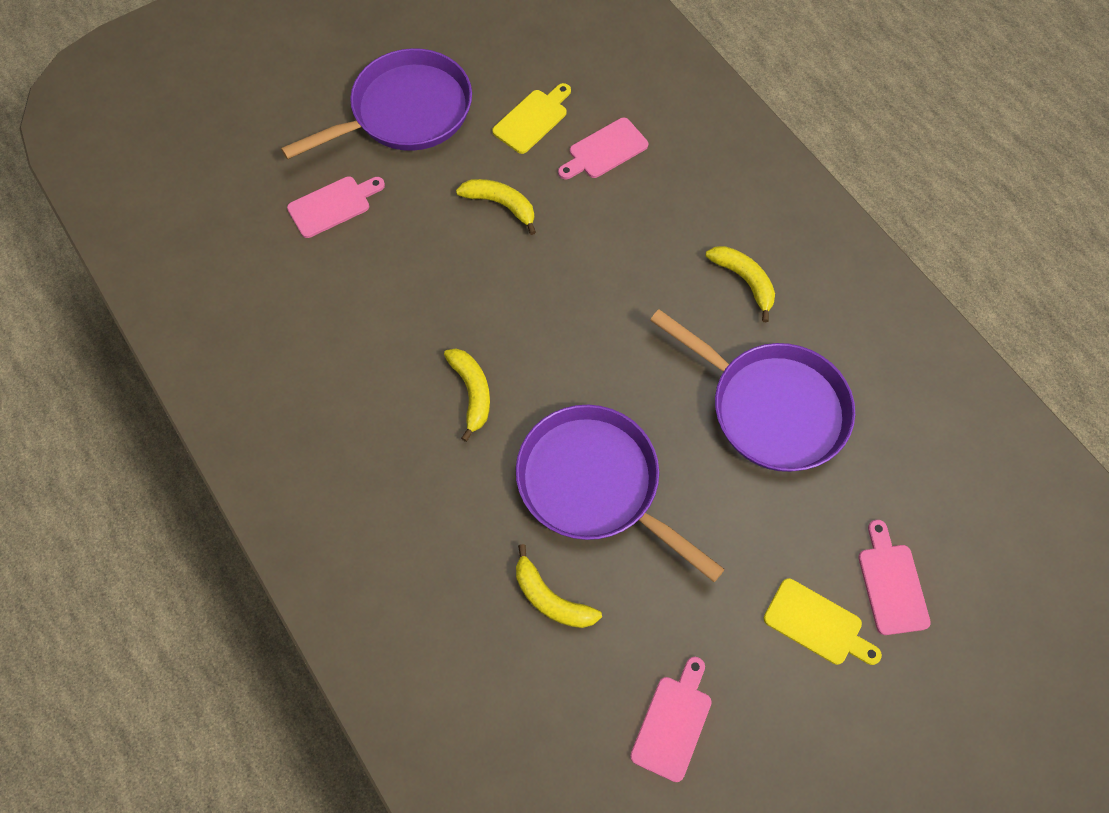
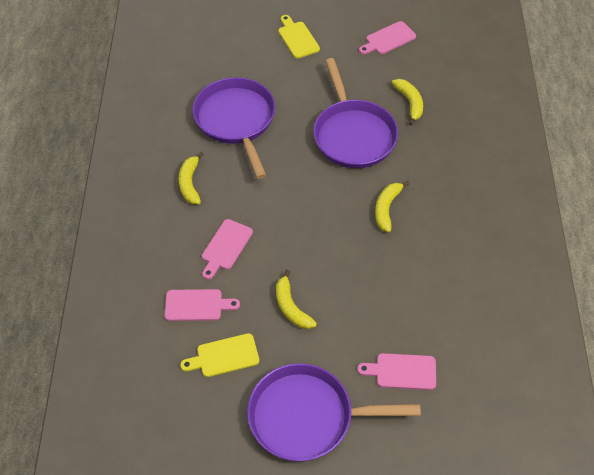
camera: 145 degrees left, 10 degrees down
pink cutting board [858,520,931,635] -> pink cutting board moved to [202,219,253,280]

